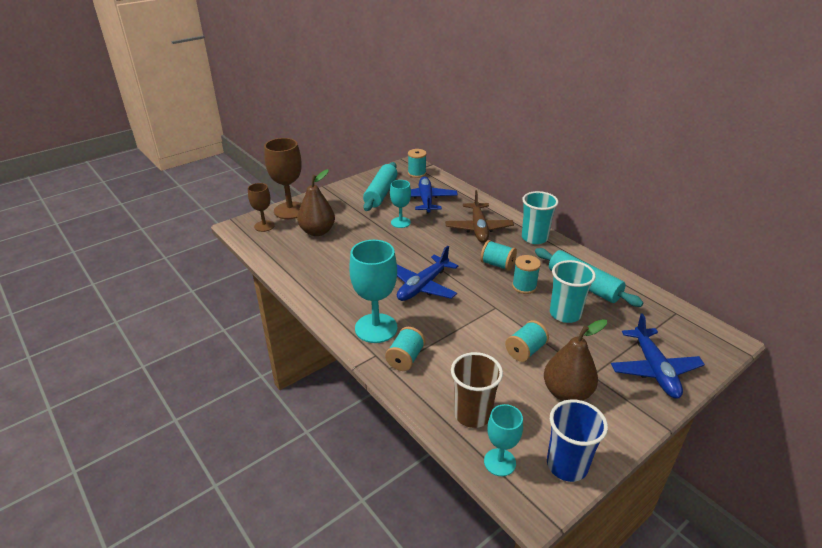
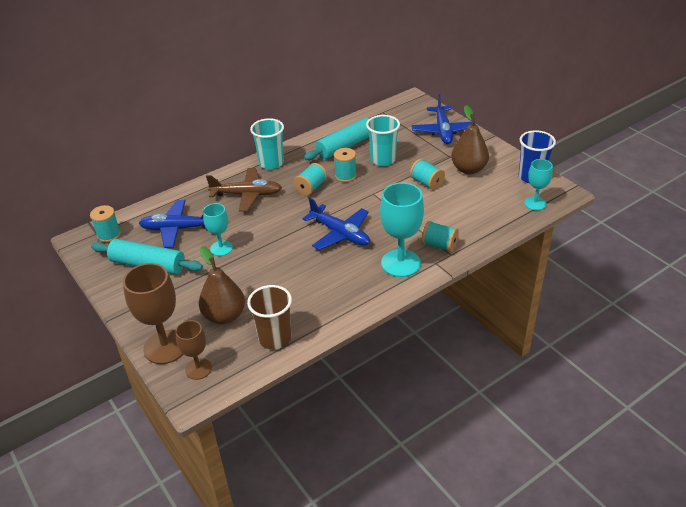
camera: 85 degrees left, 5 degrees up
brown cup [451,352,503,428] -> brown cup moved to [247,285,292,350]
blue plane [611,313,705,399] -> blue plane turned 90 degrees clockwise [411,94,475,144]

